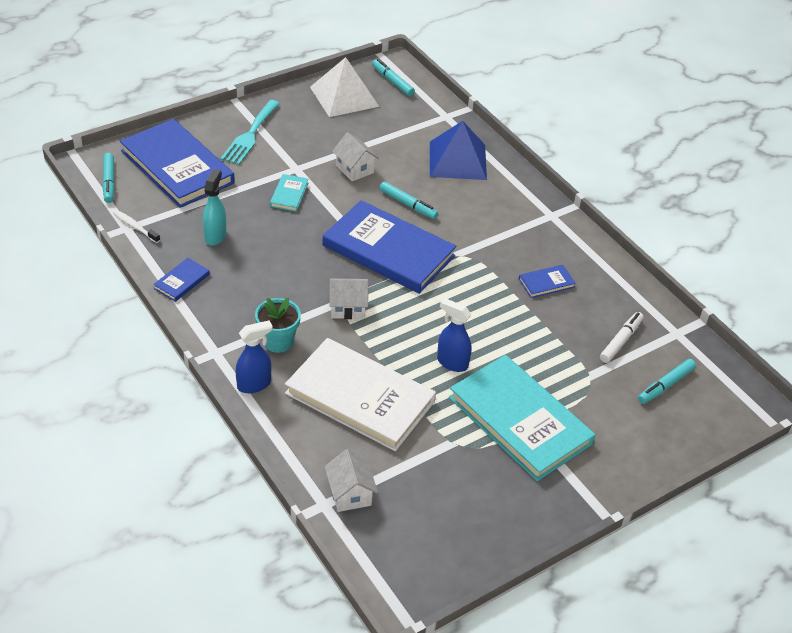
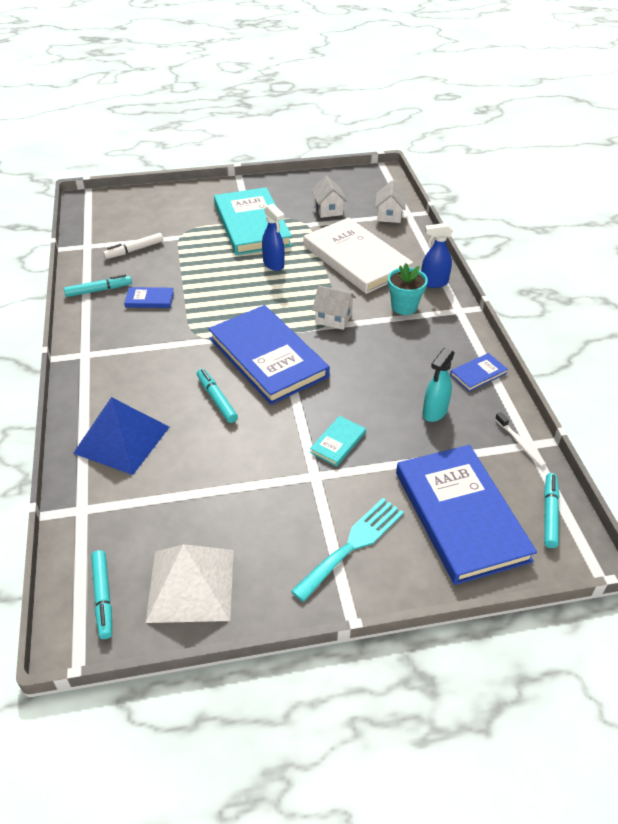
camera: 155 degrees left, 0 degrees up
white house [332,132,379,181] -> white house moved to [311,175,347,218]
turquoise marker [638,359,696,404] -> turquoise marker moved to [64,274,132,297]

